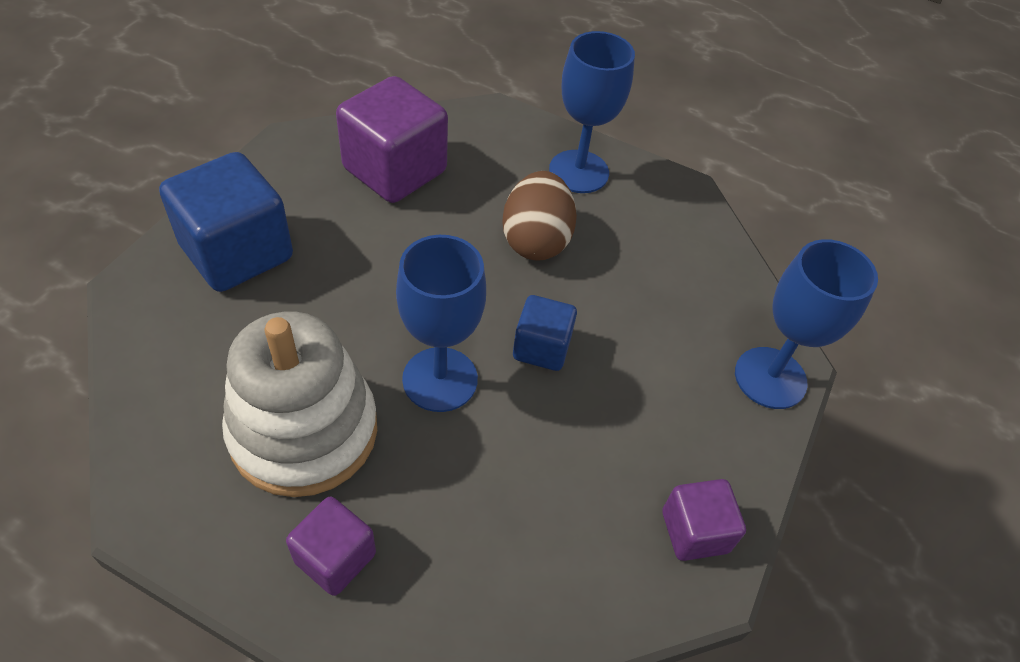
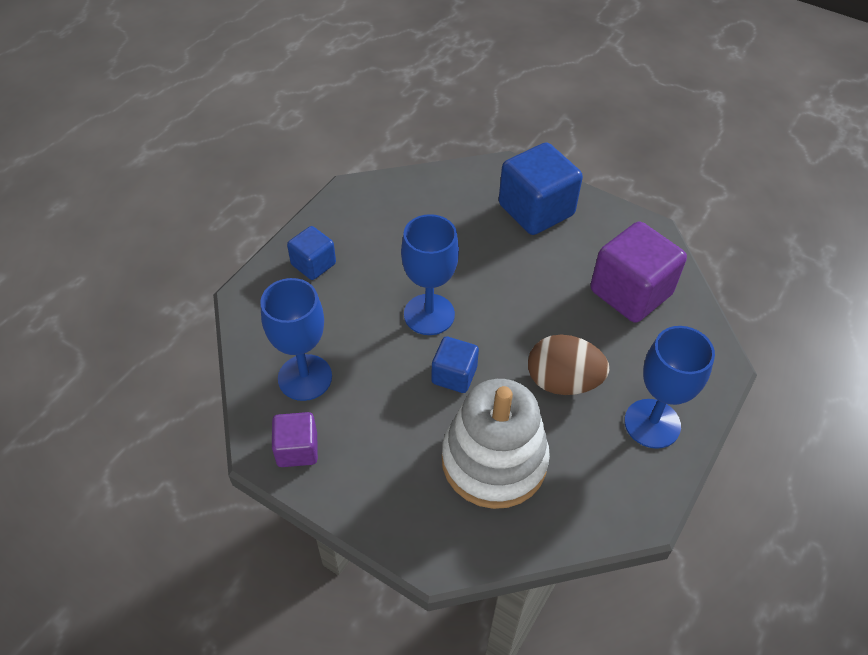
camera: 100 degrees right, 0 degrees up
white stacking toy [222,312,377,497] -> white stacking toy moved to [442,379,550,509]
purple cube [286,497,376,596] -> blue cube [287,226,336,280]
blue goblet [735,239,878,409] -> blue goblet moved to [260,278,332,401]

